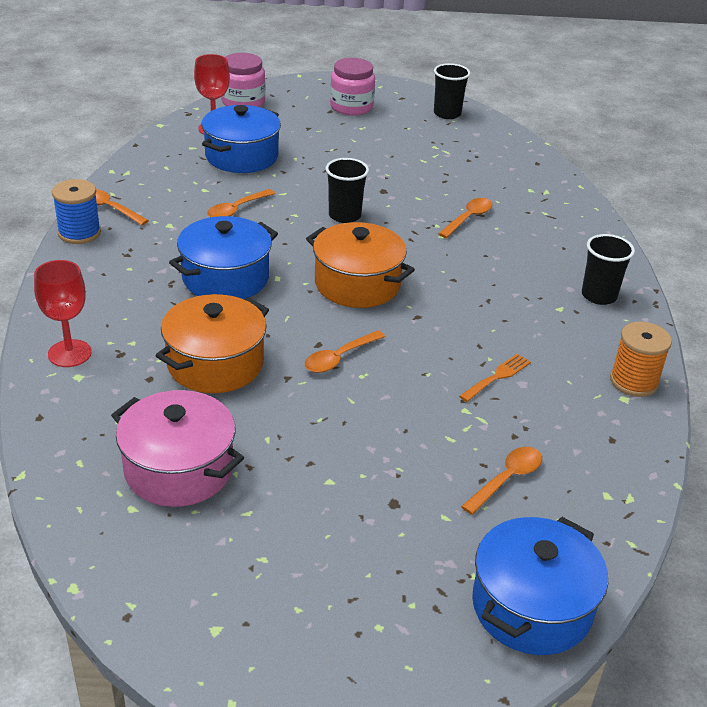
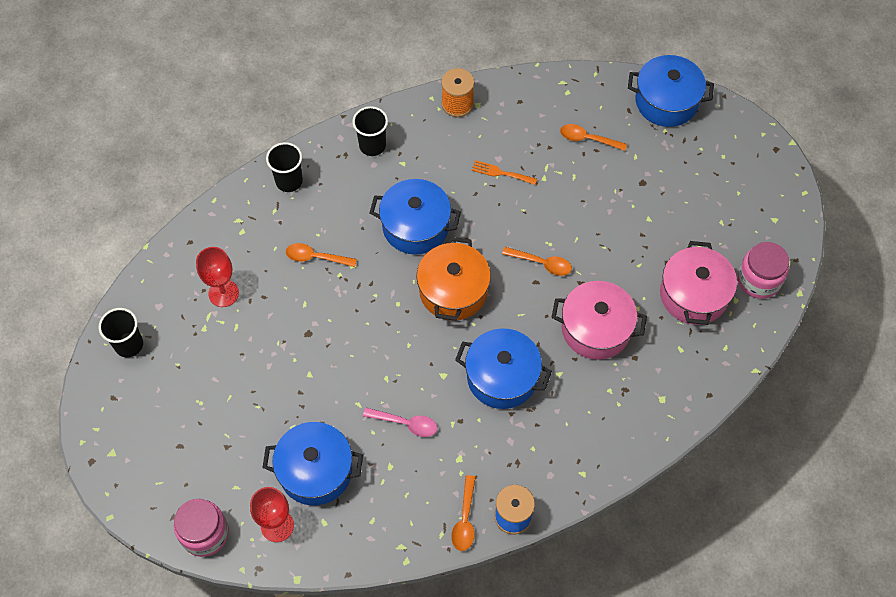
camera: 115 degrees left, 25 degrees up
red goblet [34,260,92,367] -> red goblet moved to [196,247,239,307]
orange pot [155,294,269,393] -> pink pot [551,281,647,360]
orange spoon [207,189,275,217] -> pink spoon [363,408,437,437]
black cup [326,158,369,223] -> black cup moved to [266,142,303,192]
pink jar [330,58,375,116] -> pink jar moved to [737,242,789,299]
none -> blue pot [369,179,461,255]

